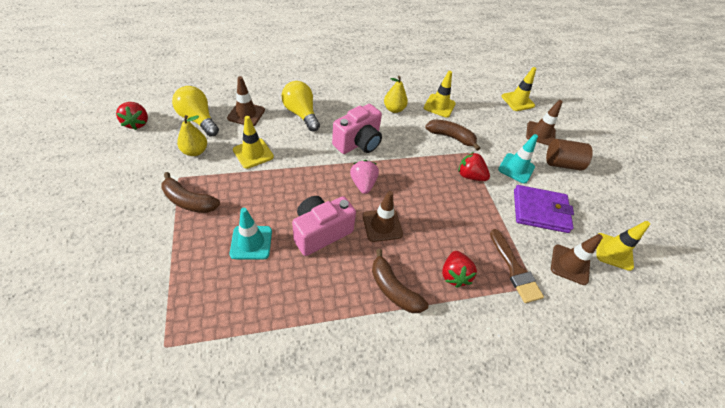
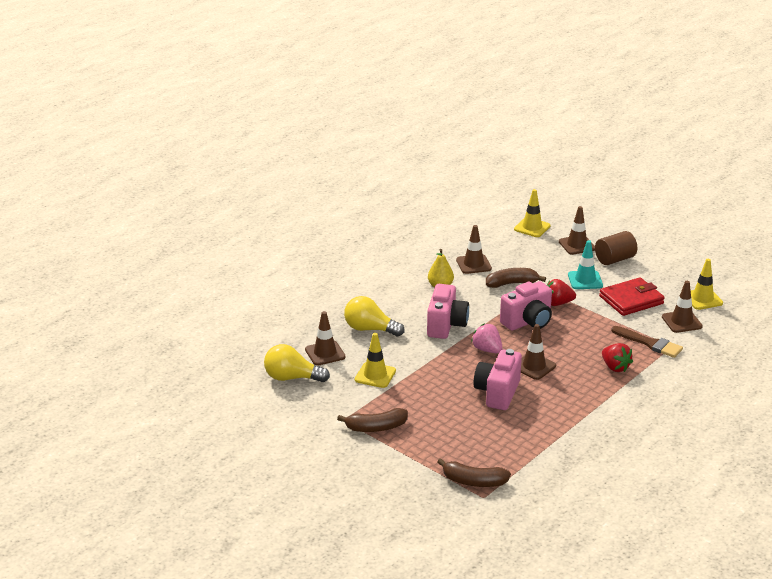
camera: 30 degrees left, 20 degrees down
red strawberry [116,102,148,130] -> none
yellow pear [177,115,207,156] -> none
turquoise traffic cone [230,208,272,260] -> none
brown banana [372,249,429,313] -> brown banana moved to [437,458,511,487]
yellow traffic cone [424,71,456,118] -> brown traffic cone [456,225,492,274]
purple wallet [514,185,574,233] -> red wallet [599,277,665,316]
none -> pink camera [500,281,552,330]

